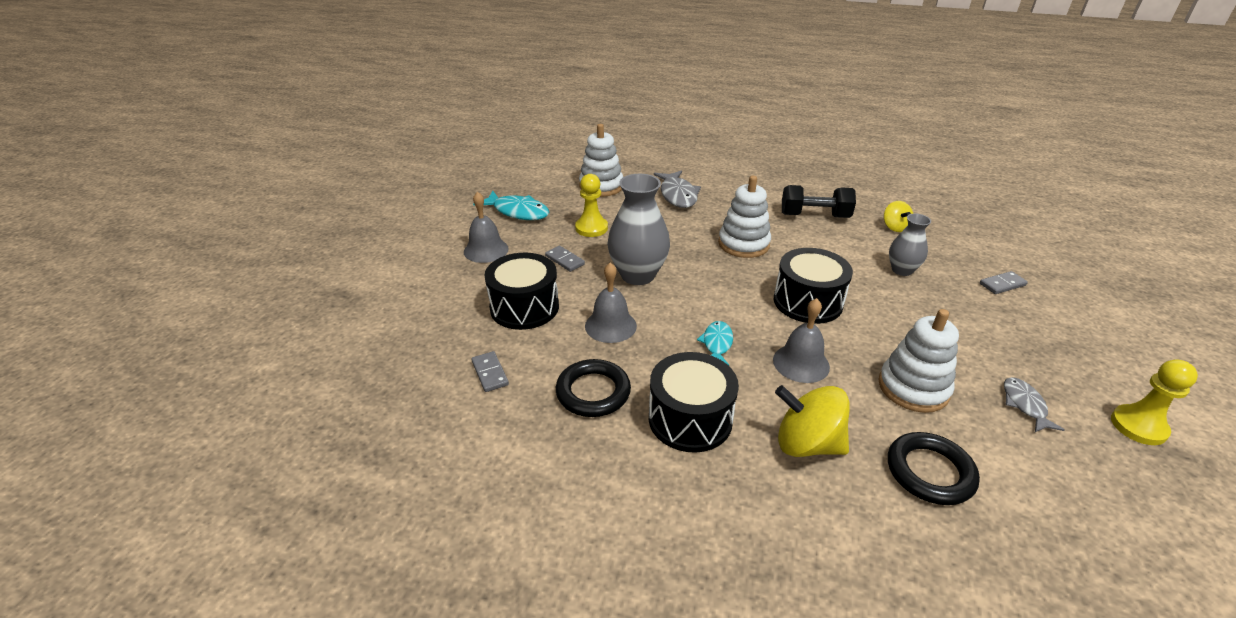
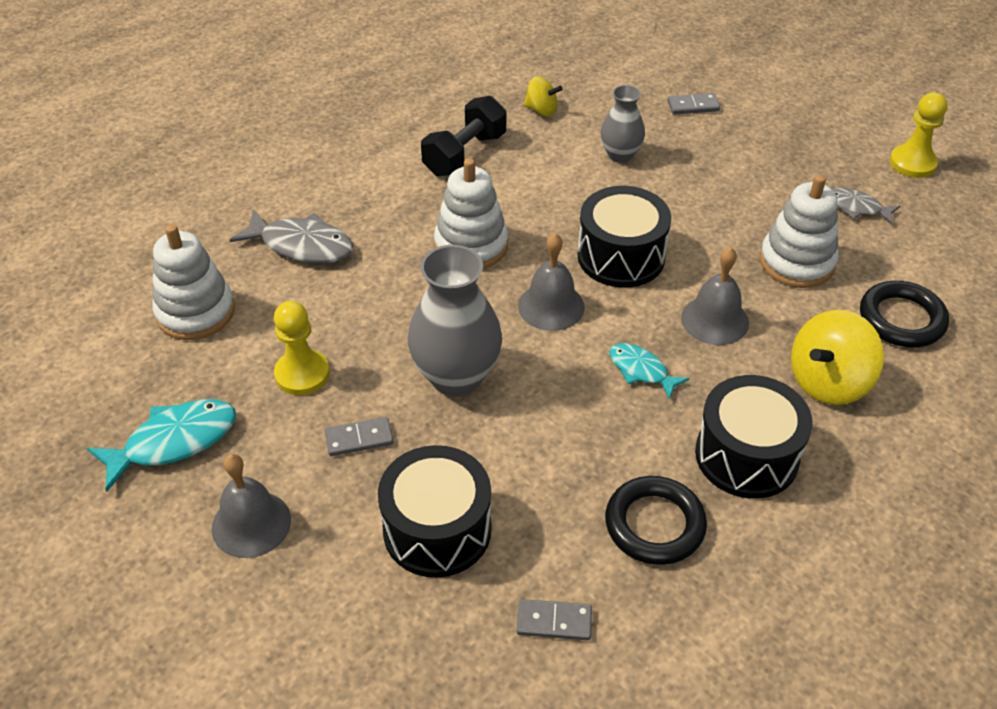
camera: 60 degrees left, 10 degrees up
grey bell [585,263,637,343] -> grey bell moved to [518,233,585,331]
grey domino [980,271,1028,294] -> grey domino turned 75 degrees clockwise [667,93,720,115]

